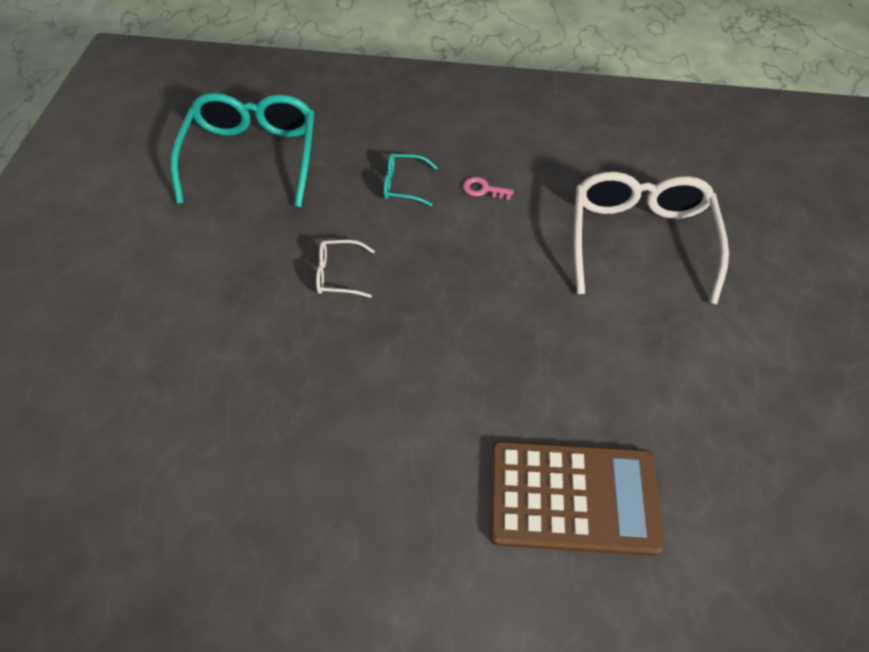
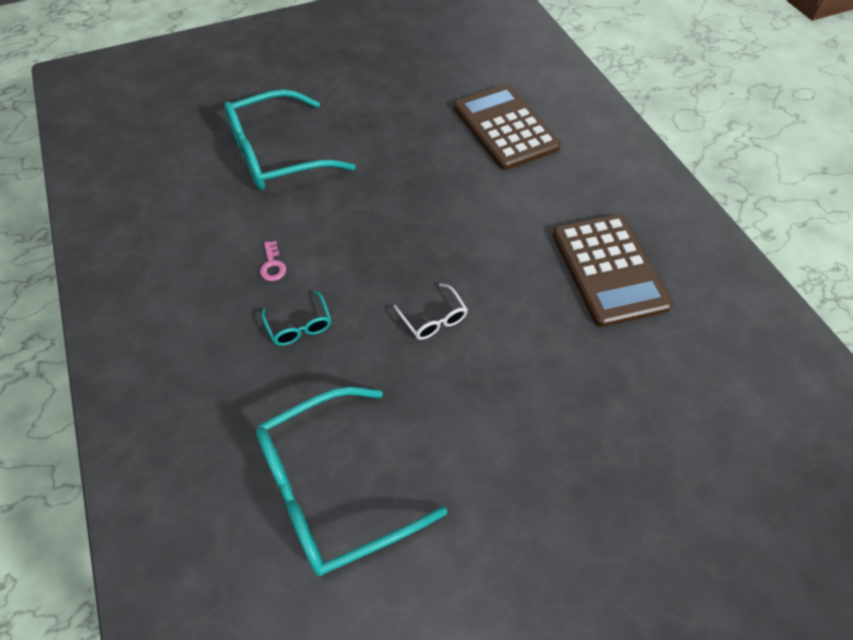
camera: 120 degrees left, 0 degrees up
white glasses [574,172,729,304] -> turquoise glasses [224,89,356,190]
none -> brown calculator [552,214,673,327]

